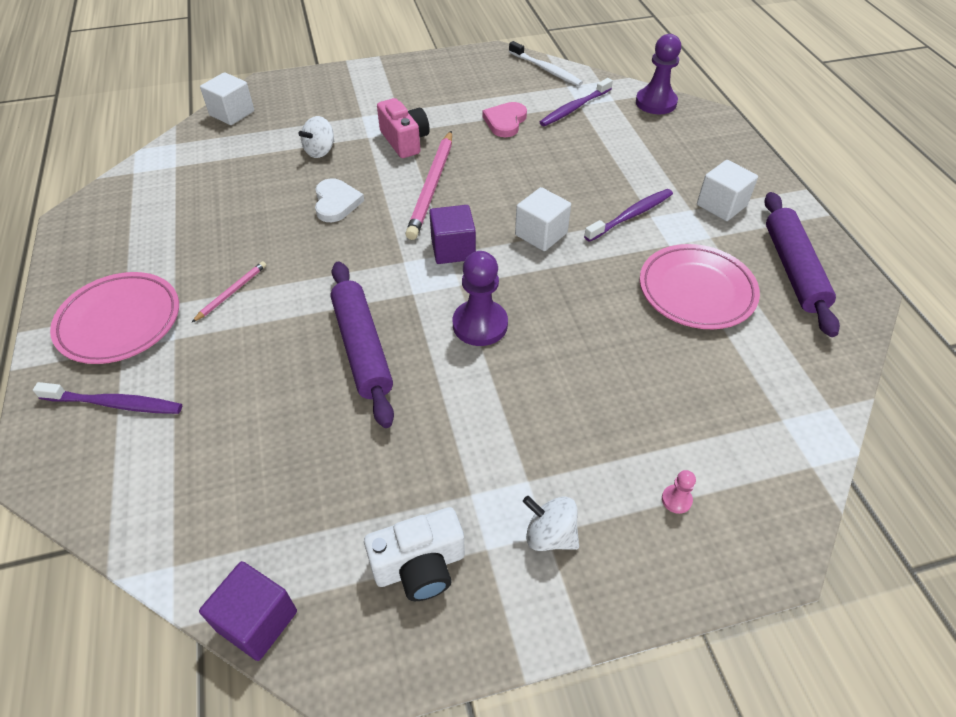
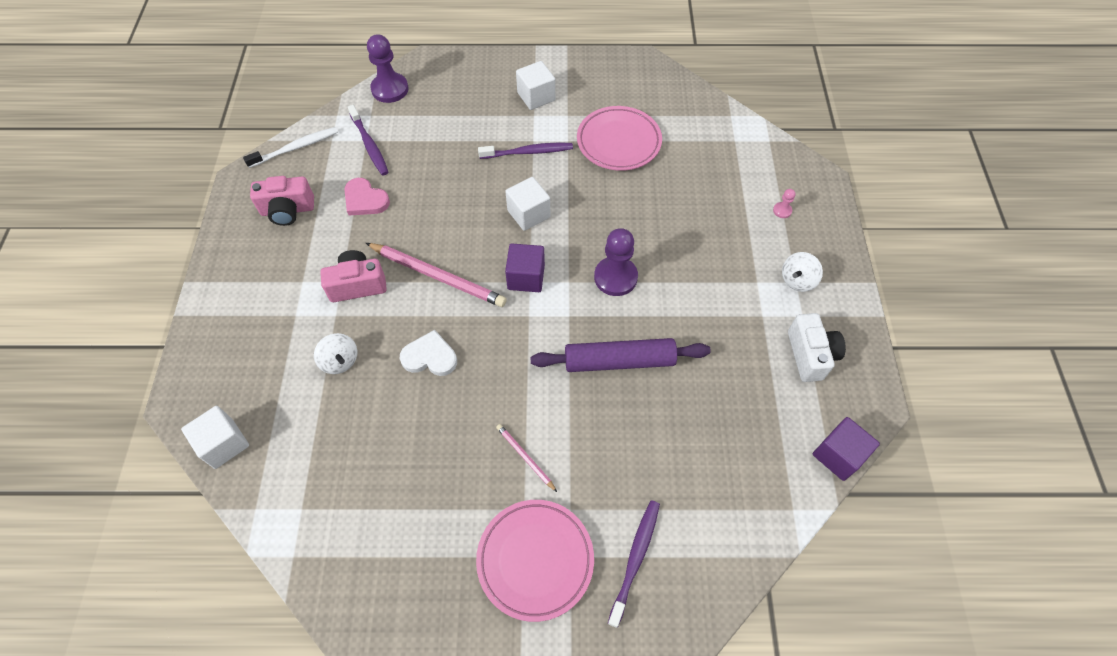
camera: 75 degrees left, 10 degrees up
purple toothbrush [584,189,673,242] -> purple toothbrush turned 105 degrees clockwise [478,143,573,159]
purple rolling pin [764,192,840,337] -> none
none -> pink camera [250,176,314,226]

